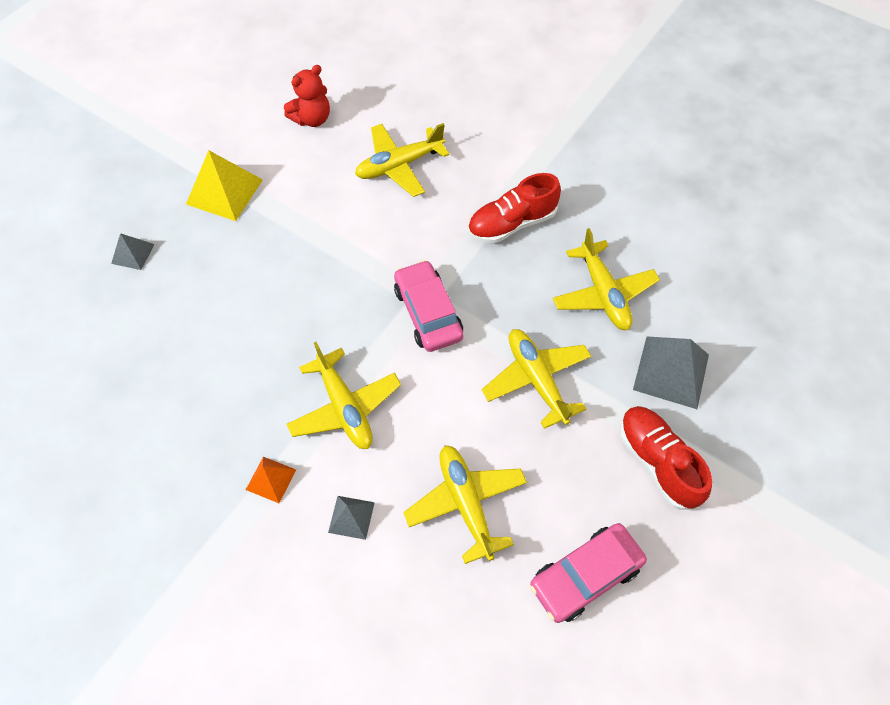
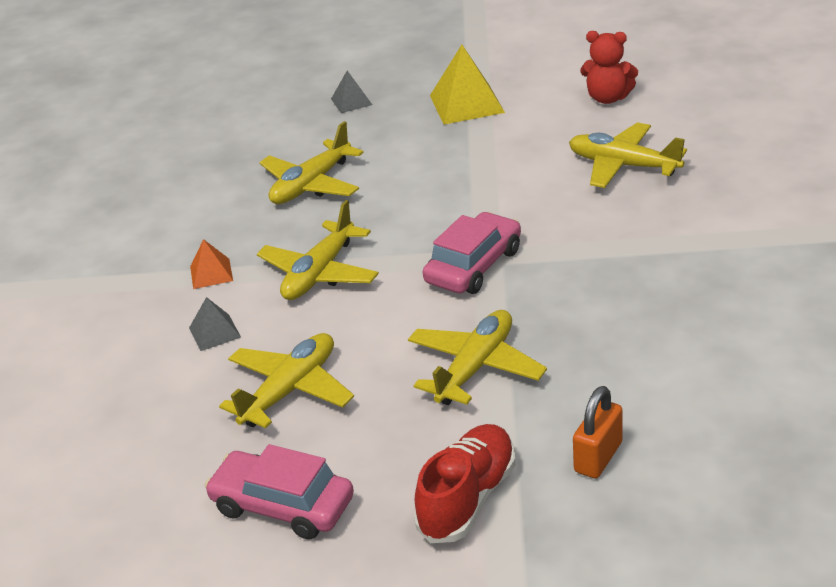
camera: 60 degrees right, 25 degrees down
red shoe [468,173,561,243] -> none
yellow plane [553,228,660,330] -> yellow plane moved to [259,121,364,204]
grey pyramid [633,336,709,409] -> orange padlock [573,386,622,478]

